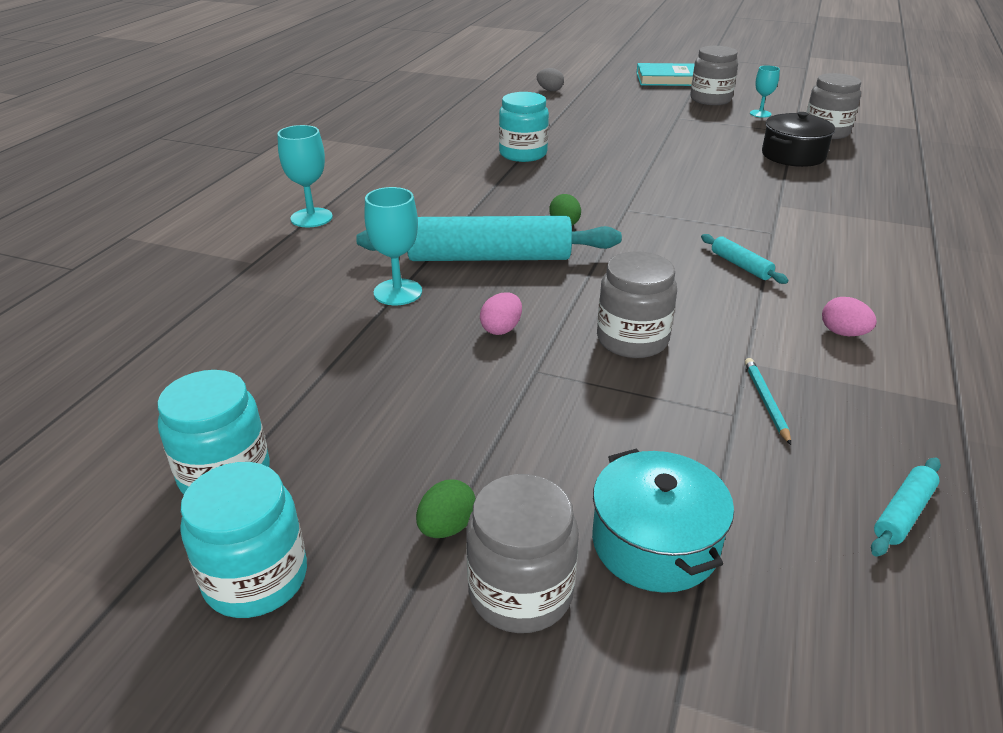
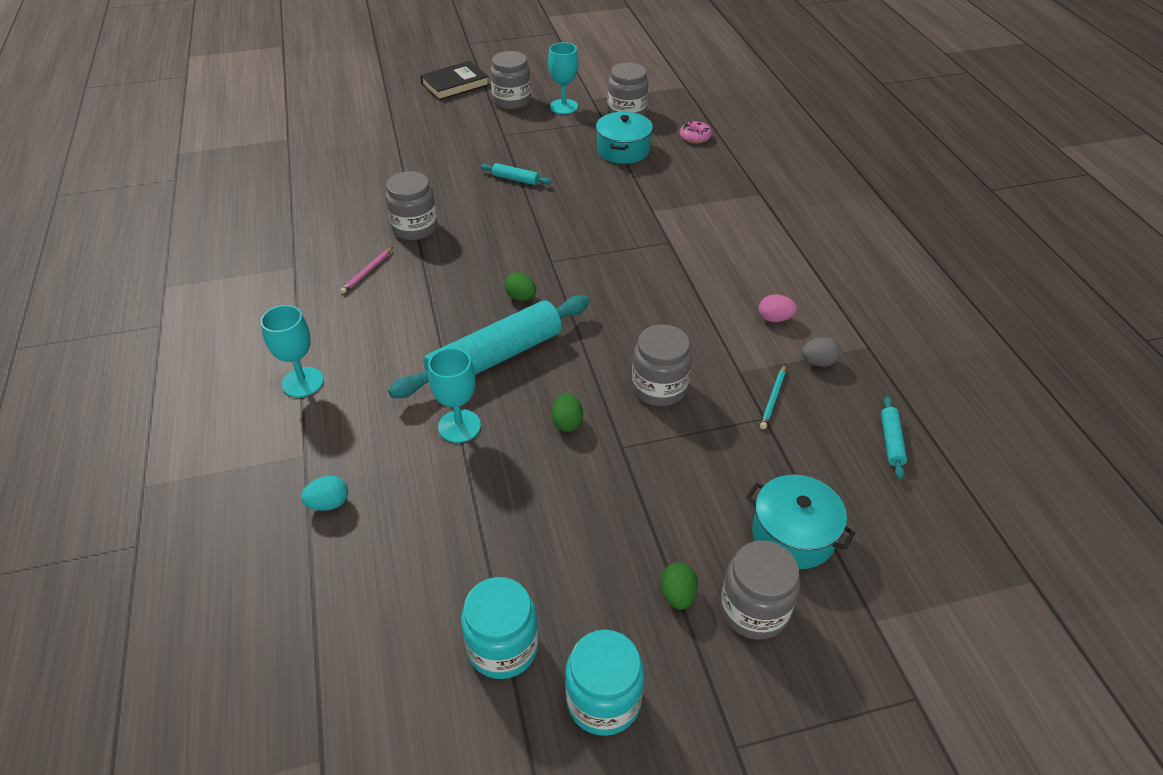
camera: 35 degrees left, 10 degrees up
pink egg [480,292,522,335] -> green egg [552,393,583,432]
turquoise jar [499,92,549,162] -> grey jar [385,171,438,240]
grey egg [537,68,564,91] -> grey egg moved to [801,337,841,367]
turquoise book [637,63,695,86] -> black book [420,61,489,100]
turquoise rolling pin [701,234,788,284] -> turquoise rolling pin moved to [480,163,552,185]
turquoise pencil [745,358,791,445] -> turquoise pencil turned 120 degrees counterclockwise [760,365,786,429]
turquoise goblet [750,65,780,118] -> turquoise goblet [548,42,578,114], size x1.50
black pot [762,112,835,167] -> turquoise pot [596,112,653,164]
none -> turquoise egg [301,476,348,511]
none -> pink pencil [340,247,393,294]
none -> pink donut [680,121,712,144]

